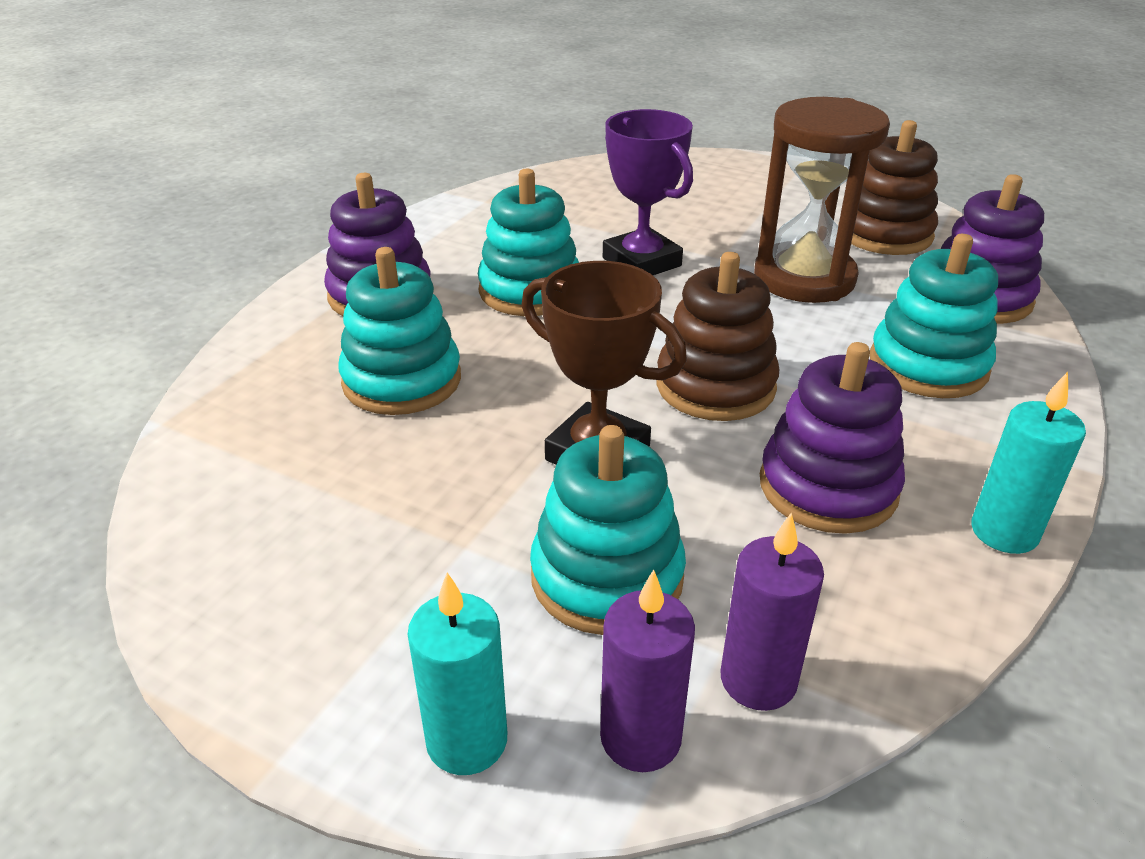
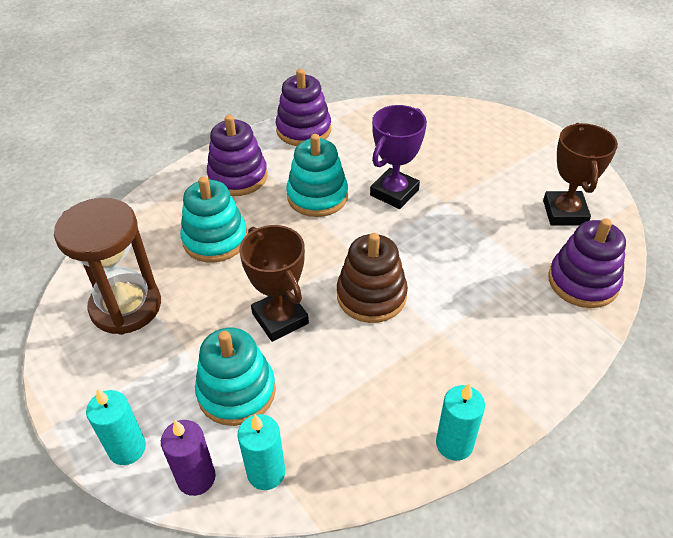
camera: 25 degrees right, 10 degrees up
purple trophy [603,109,693,275] -> purple trophy turned 45 degrees clockwise [370,105,427,209]
purple candle [720,512,824,711] -> turquoise candle [238,414,285,490]
brown hourglass [754,97,890,303] -> brown hourglass moved to [54,198,161,335]
purple stacking toy [760,342,905,534] -> purple stacking toy moved to [276,69,331,146]
brown stacking toy [838,120,938,255] -> brown trophy [543,123,618,226]
turquoise stacking toy [870,234,998,398] -> none

